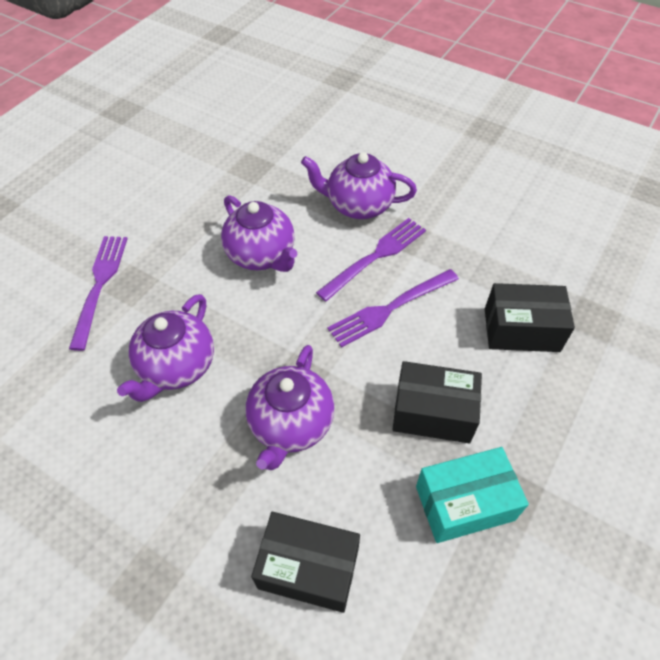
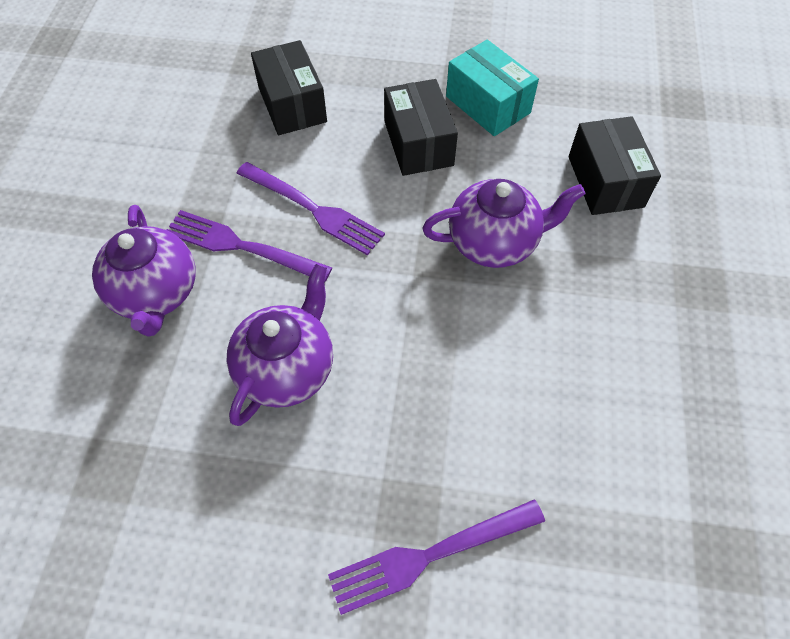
camera: 115 degrees left, 5 degrees up
purple teapot [117,294,214,402] -> none

